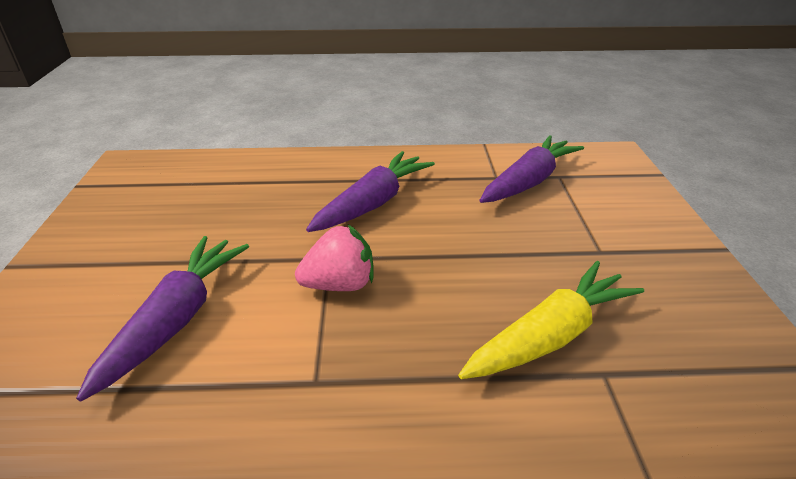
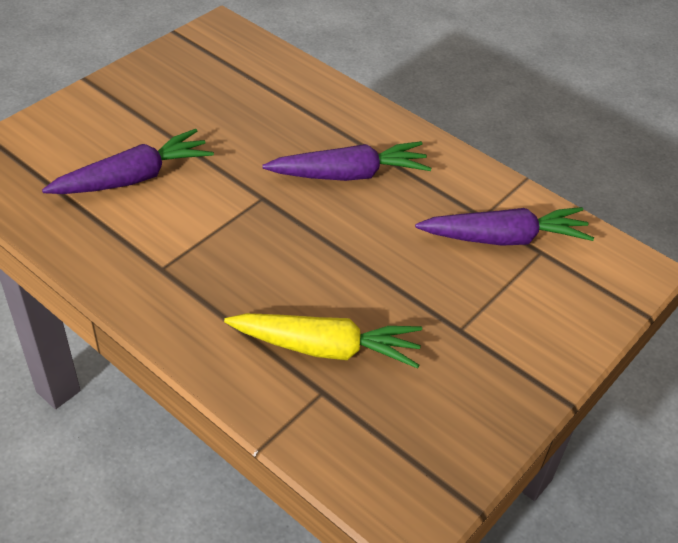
camera: 40 degrees right, 10 degrees up
pink strawberry [295,225,374,291] -> none

